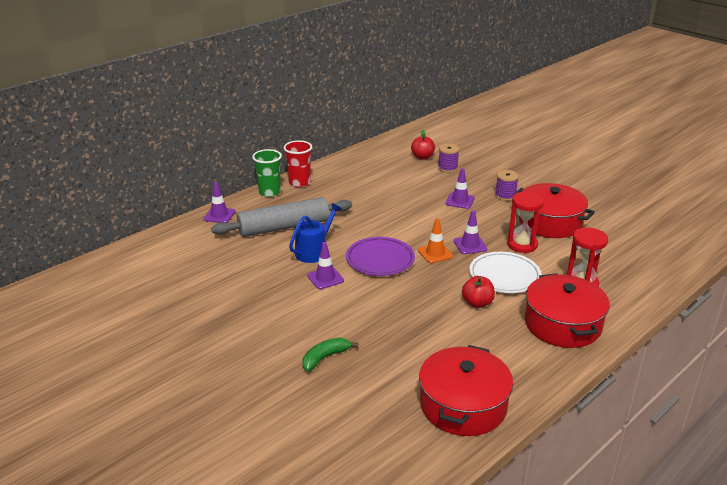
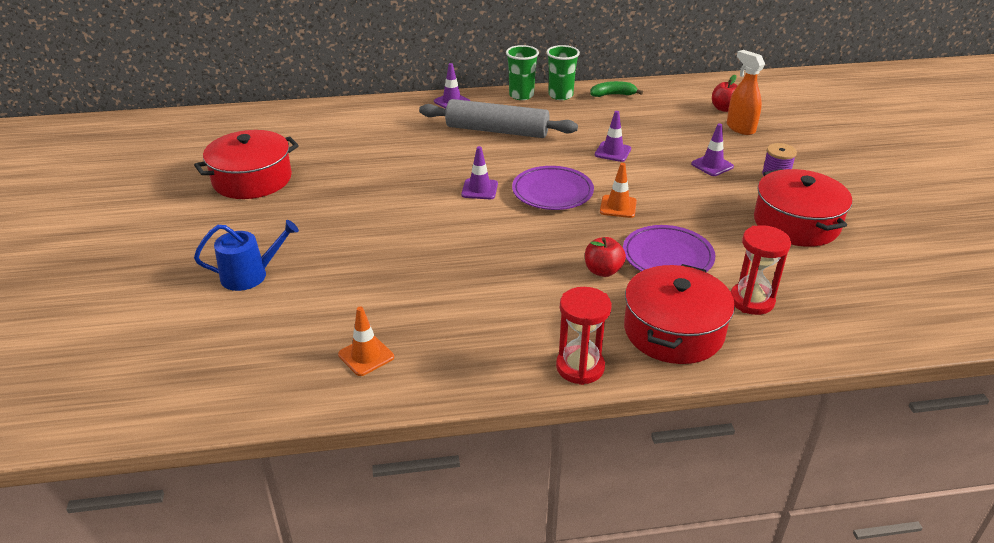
camera: 35 degrees right, 5 degrees up
red cup [284,140,312,187] -> green cup [546,45,580,100]
blue watering can [289,203,342,263] -> blue watering can moved to [194,220,299,291]
green banana [302,338,358,371] -> green banana moved to [590,81,643,97]
red pot [419,345,513,436] -> red pot moved to [194,130,299,199]
purple spool [438,144,459,173] -> orange spray bottle [727,50,765,135]
purple traffic cone [454,210,487,254] -> purple traffic cone moved to [595,111,631,162]
white plate [469,252,542,293] -> purple plate [623,225,715,271]
red hourglass [507,192,544,253] -> red hourglass moved to [556,287,612,385]
none -> orange traffic cone [338,307,394,376]

